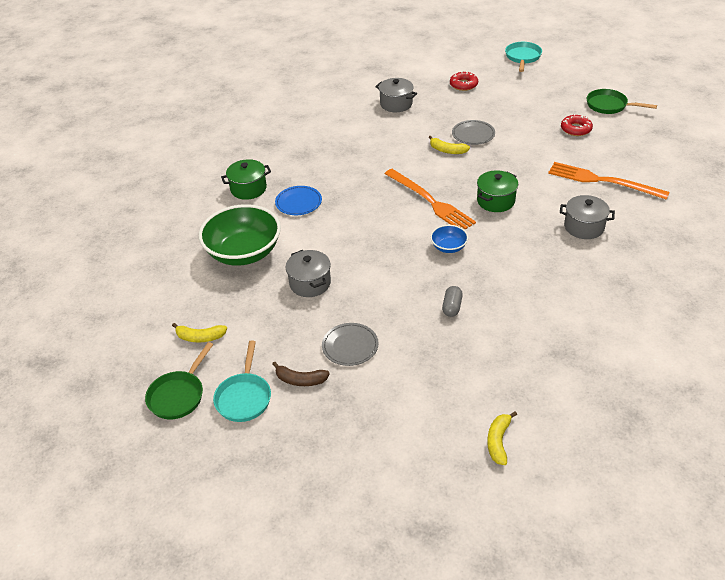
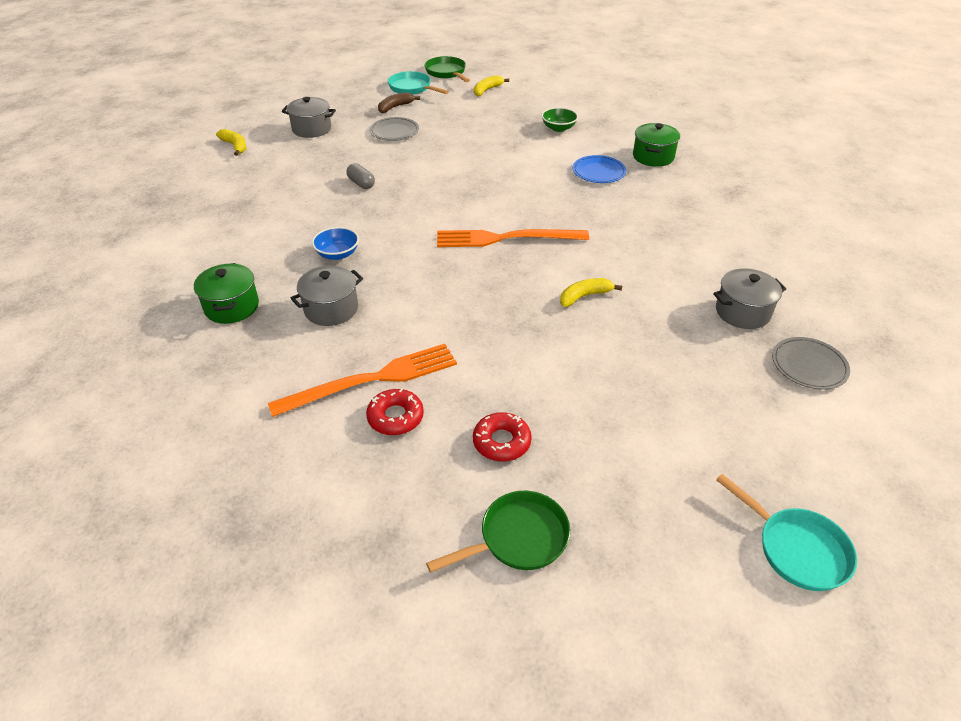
camera: 125 degrees right, 0 degrees up
green bowl [199,204,281,266] -> green bowl [542,107,578,132], size x0.46
grey pot [286,250,331,297] -> grey pot moved to [282,97,336,138]
blue bowl [430,225,468,253] -> blue bowl moved to [312,227,359,260]
red donut [450,71,478,91] -> red donut moved to [366,388,424,435]
grey plate [452,120,495,145] -> grey plate moved to [772,337,850,390]
green pot [477,170,518,212] -> green pot moved to [194,263,259,324]

